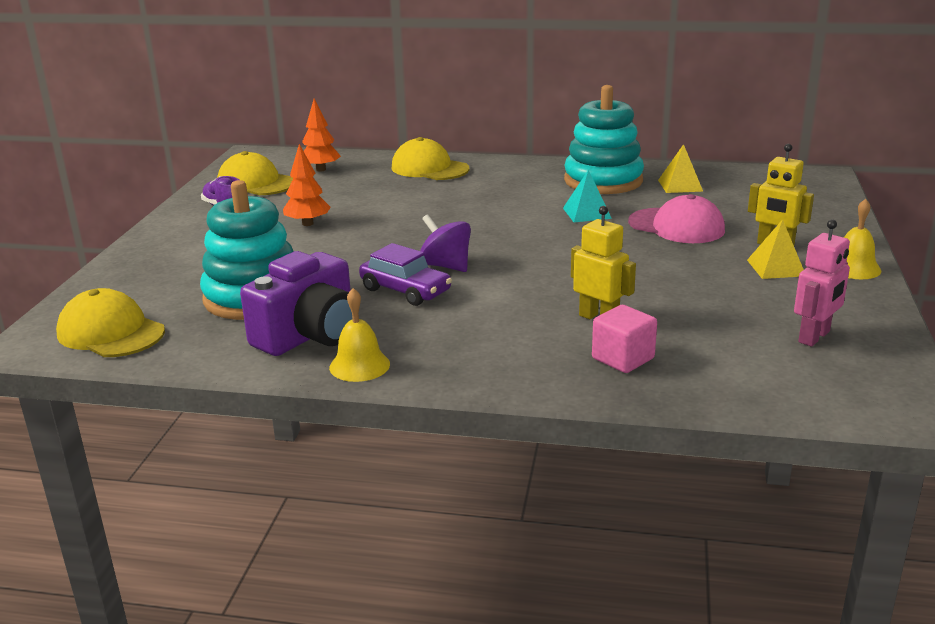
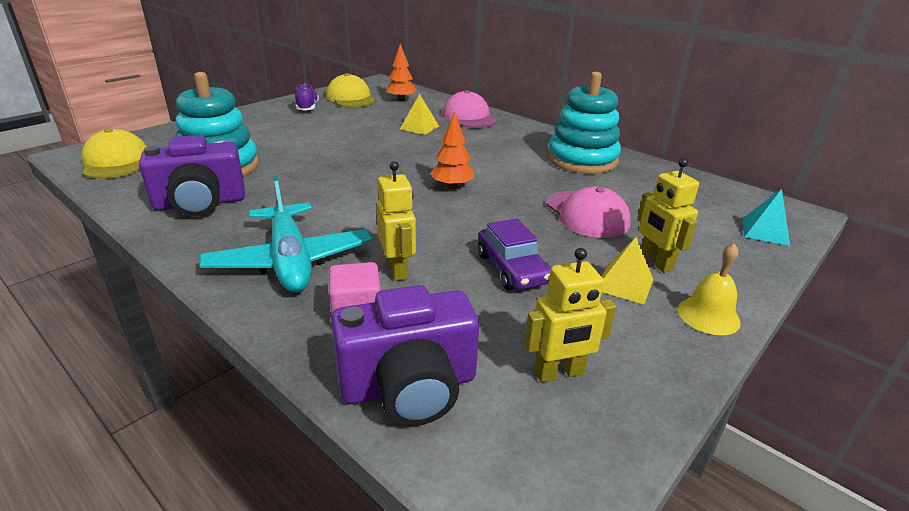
camera: 30 degrees right, 5 degrees up
orange tree [283,144,331,226] -> orange tree moved to [430,112,474,189]
yellow bell [329,288,390,382] -> none
purple car [359,243,452,306] -> purple car moved to [478,218,551,290]
yellow cap [392,137,470,180] -> pink cap [443,90,497,128]
purple spinning top [420,214,471,272] -> none
turquoise pyramid [563,170,612,222] -> turquoise pyramid moved to [742,189,790,246]
yellow pyramid [658,144,703,193] -> yellow pyramid moved to [400,94,439,135]
pink robot [794,219,850,346] -> yellow robot [524,248,616,382]
none -> turquoise plane [200,176,372,292]
none -> purple camera [331,285,479,426]

